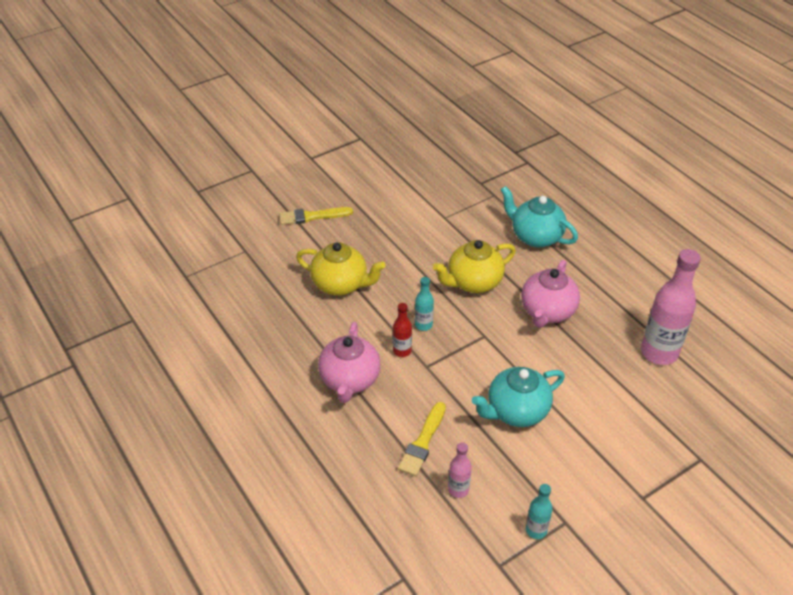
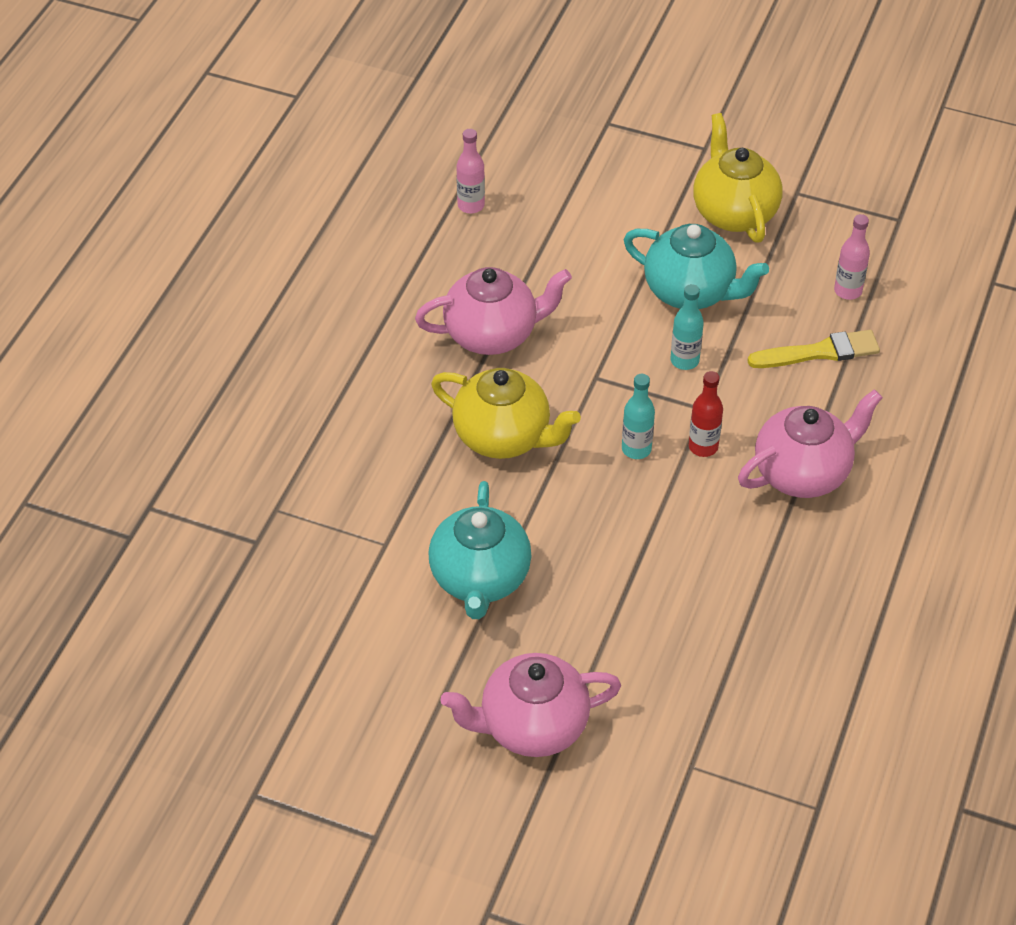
camera: 125 degrees left, 5 degrees up
yellow brush [279,207,353,225] -> pink teapot [440,653,621,757]
yellow teapot [296,242,386,296] -> yellow teapot moved to [693,113,782,243]
turquoise teapot [501,186,578,248] -> turquoise teapot moved to [429,481,532,619]
turquoise bottle [526,484,553,539] -> turquoise bottle moved to [671,284,704,370]
pink bottle [641,249,701,365] -> pink bottle [456,129,485,214], size x0.49

